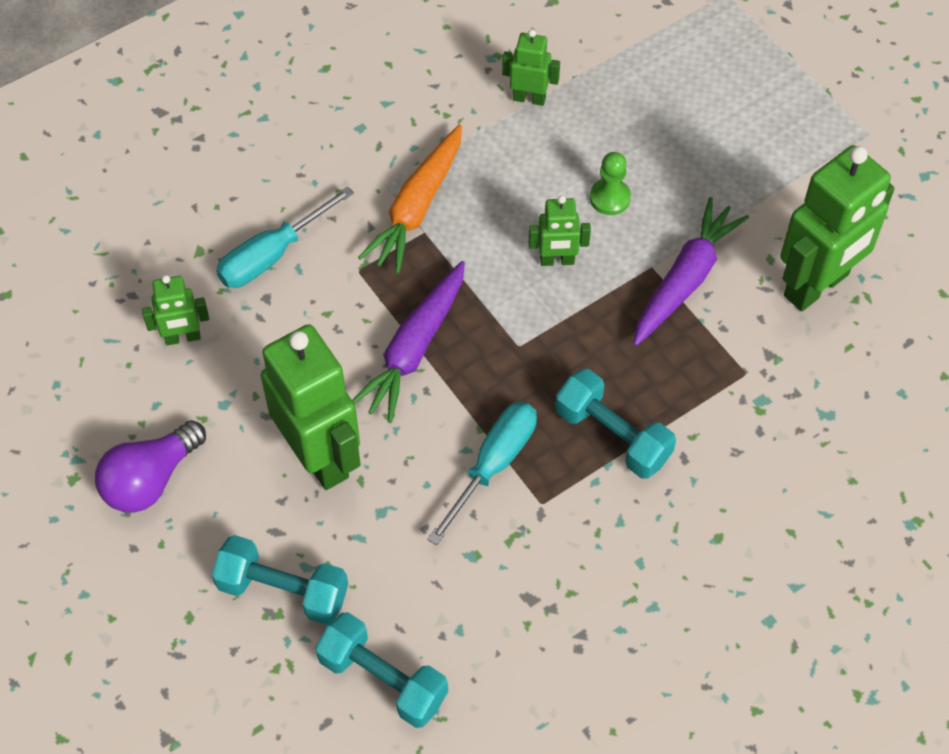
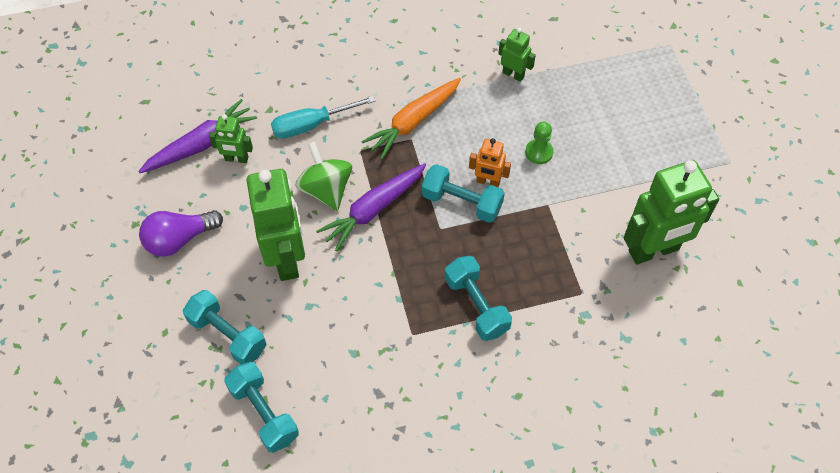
camera: 20 degrees right, 0 degrees up
turquoise screwdriver [427,402,537,545] -> none
green robot [529,196,591,266] -> orange robot [469,138,511,187]
purple carrot [633,197,749,346] -> purple carrot moved to [138,99,257,173]
none -> green spinning top [296,142,352,211]
none -> turquoise dumbbell [422,164,505,223]

